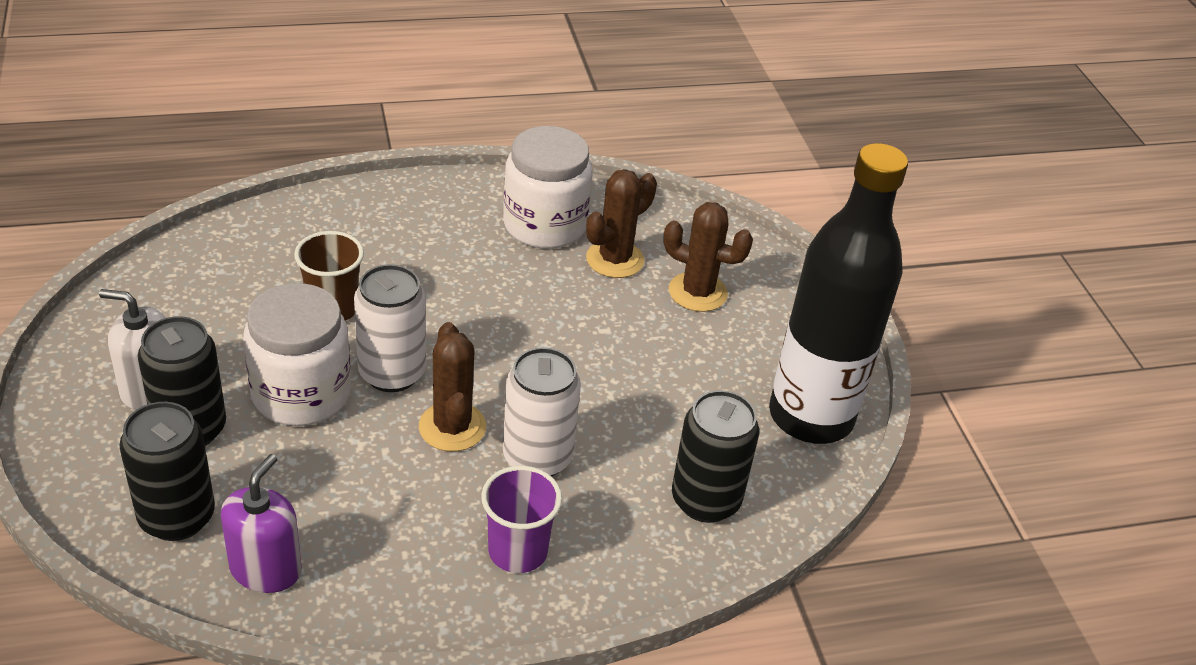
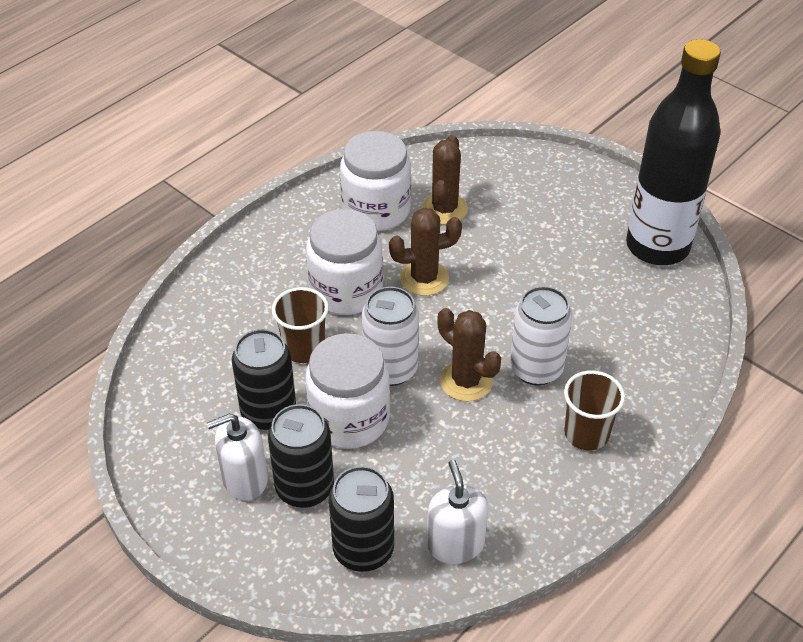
camera: 30 degrees left, 5 degrees up
purple soap dispenser [221,454,302,593] -> white soap dispenser [427,460,488,564]
purple cup [481,466,562,573] -> brown cup [564,370,625,450]
brown cactus [663,202,753,312] -> brown cactus moved to [389,208,462,296]
black can [672,390,759,523] -> black can moved to [232,329,296,430]
none -> white jar [306,209,383,315]

